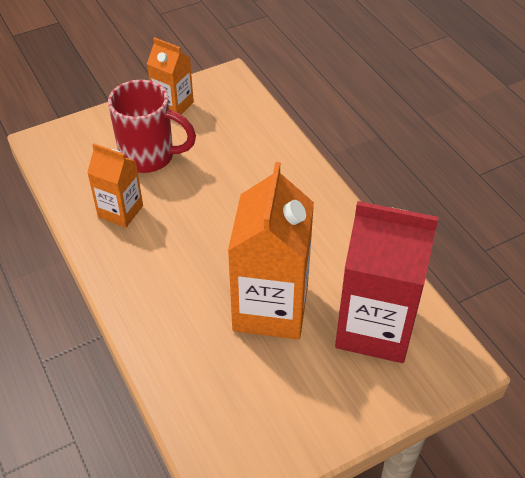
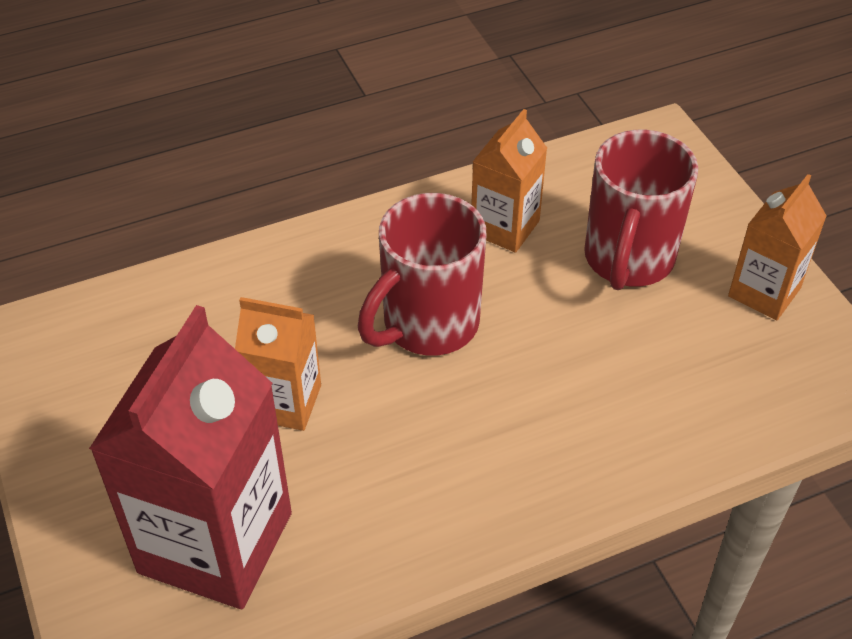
camera: 95 degrees right, 0 degrees up
orange carton [228,162,314,340] -> orange carton [235,297,321,431], size x0.55
none -> red mug [358,193,486,356]

